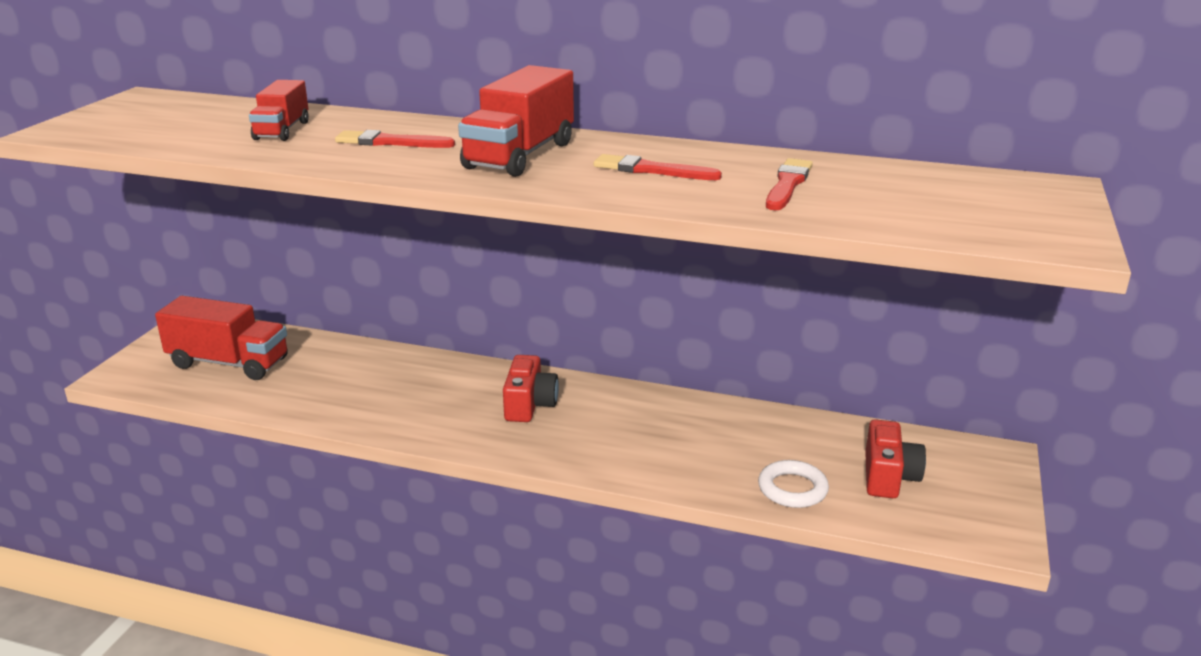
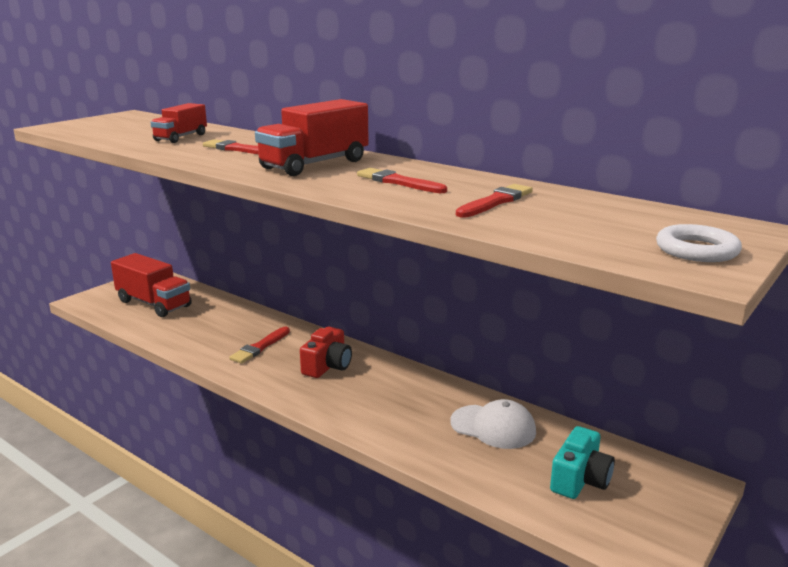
camera: 20 degrees right, 5 degrees down
white ring [758,460,829,508] -> white ring moved to [656,224,742,262]
red camera [865,419,926,498] -> turquoise camera [550,426,615,499]
none -> red brush [229,327,290,364]
none -> white cap [450,399,536,449]

